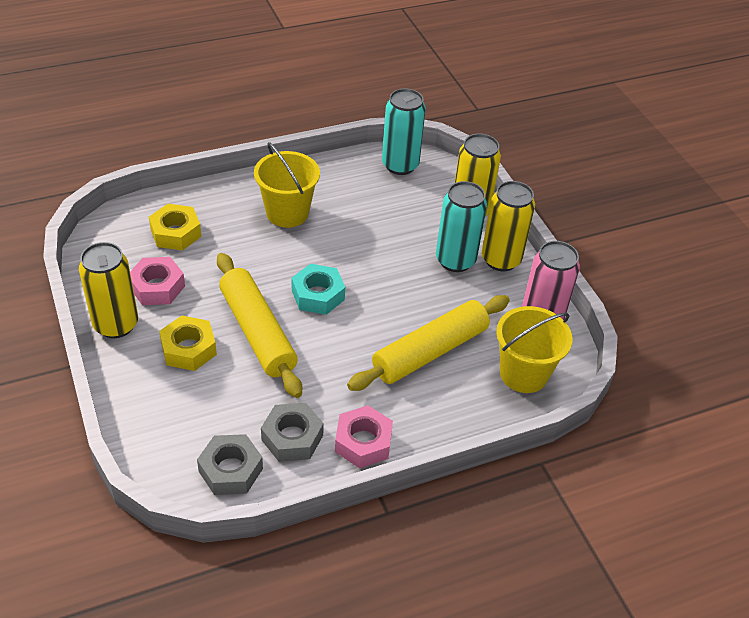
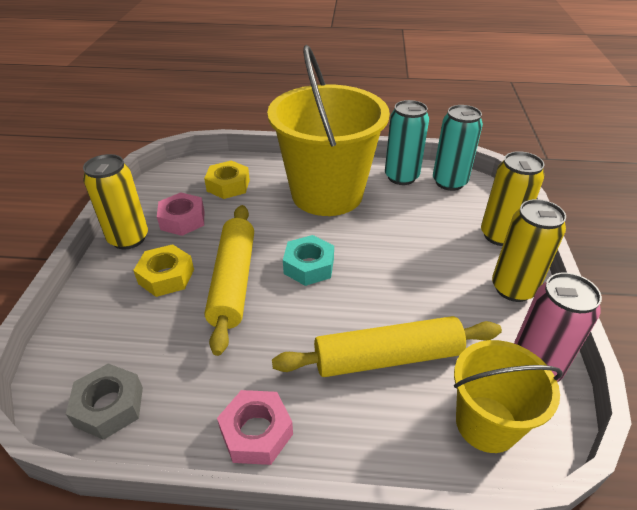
camera: 30 degrees right, 5 degrees down
yellow bucket [254,142,320,228] -> yellow bucket [267,45,390,216], size x1.85
grey nut [261,403,324,462] -> none
turquoise can [436,181,487,272] -> turquoise can moved to [385,100,429,185]

